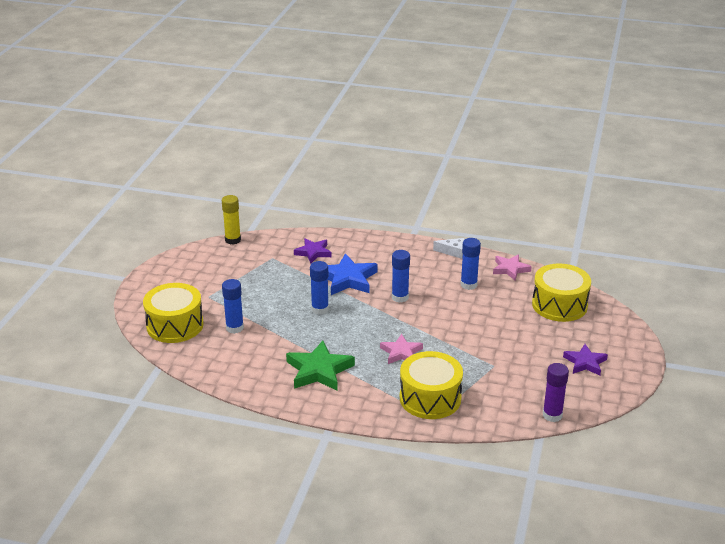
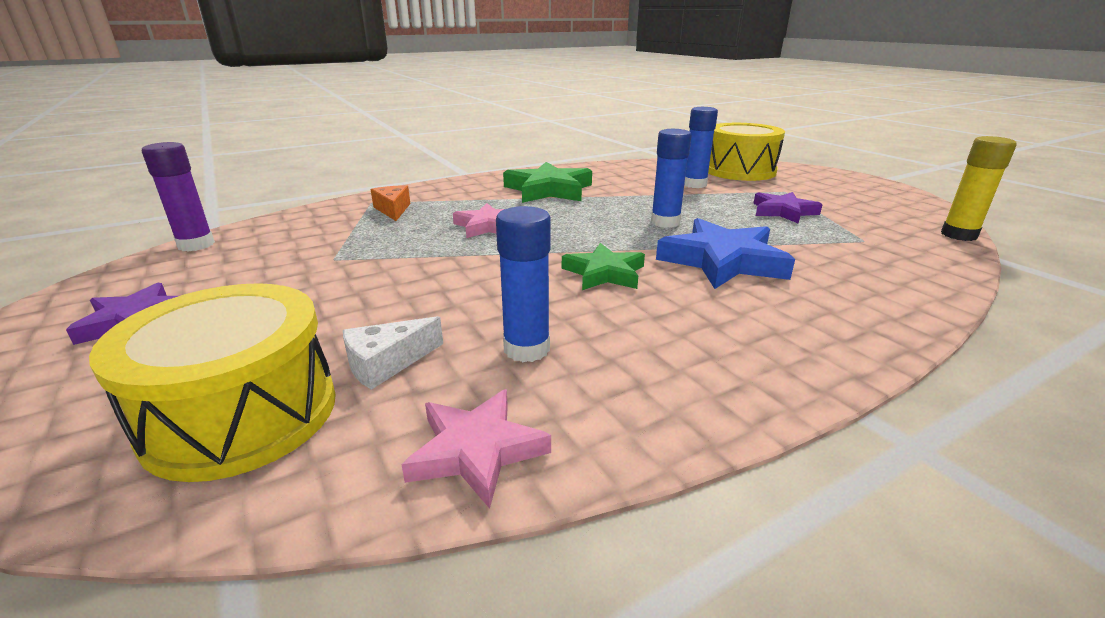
camera: 135 degrees right, 5 degrees down
purple star [294,238,332,263] -> purple star moved to [753,192,823,224]
blue glue stick [392,250,410,303] -> green star [562,243,645,290]
yellow drum [400,351,463,419] -> orange cheese [370,185,410,221]
white cheese [433,238,465,259] -> white cheese moved to [343,316,443,390]

